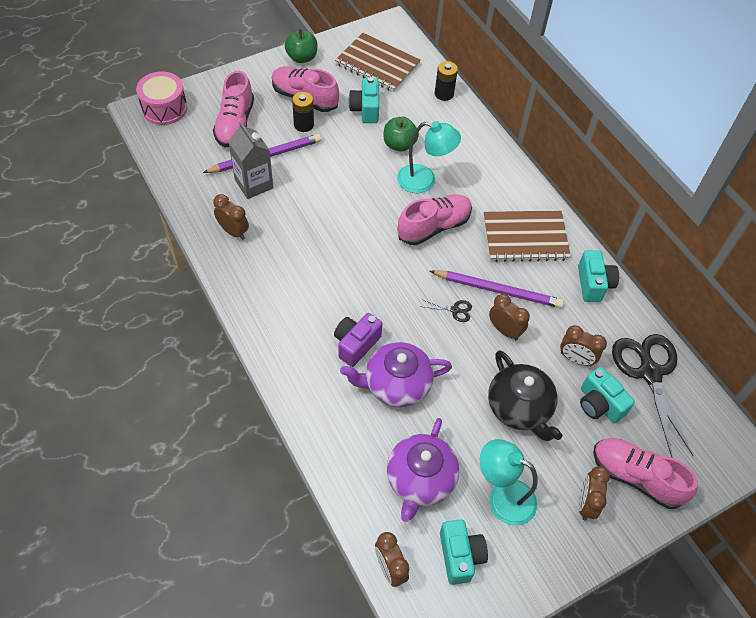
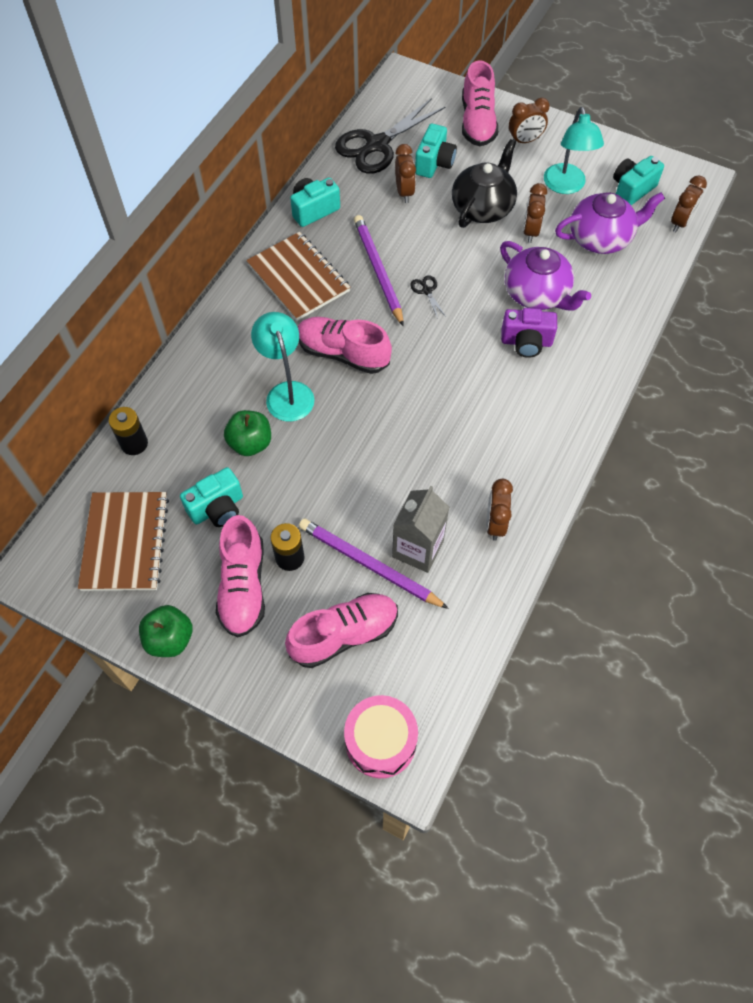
camera: 120 degrees left, 5 degrees up
brown clock [489,294,530,340] -> brown clock moved to [523,183,547,243]

